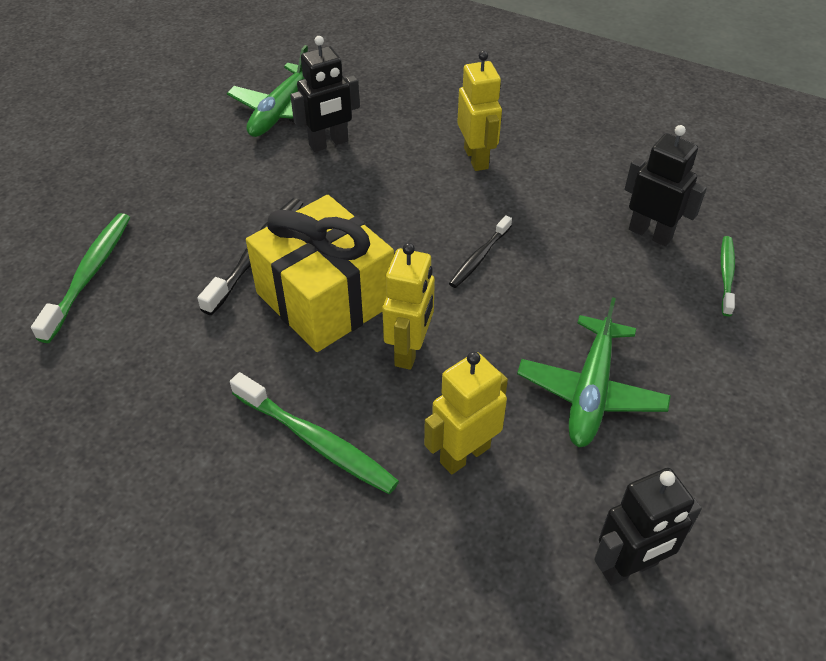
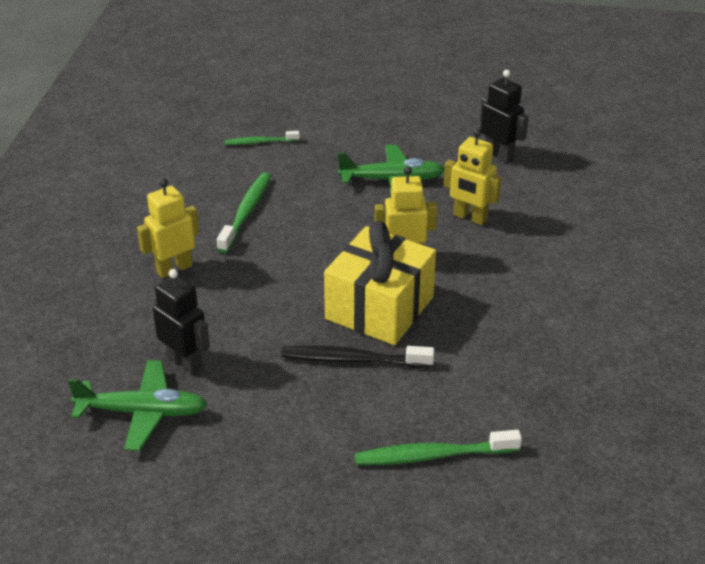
camera: 110 degrees left, 10 degrees down
green toothbrush [230,372,399,494] -> green toothbrush moved to [217,172,271,253]
black toothbrush [449,215,512,288] -> none
black robot [625,125,707,246] -> none

